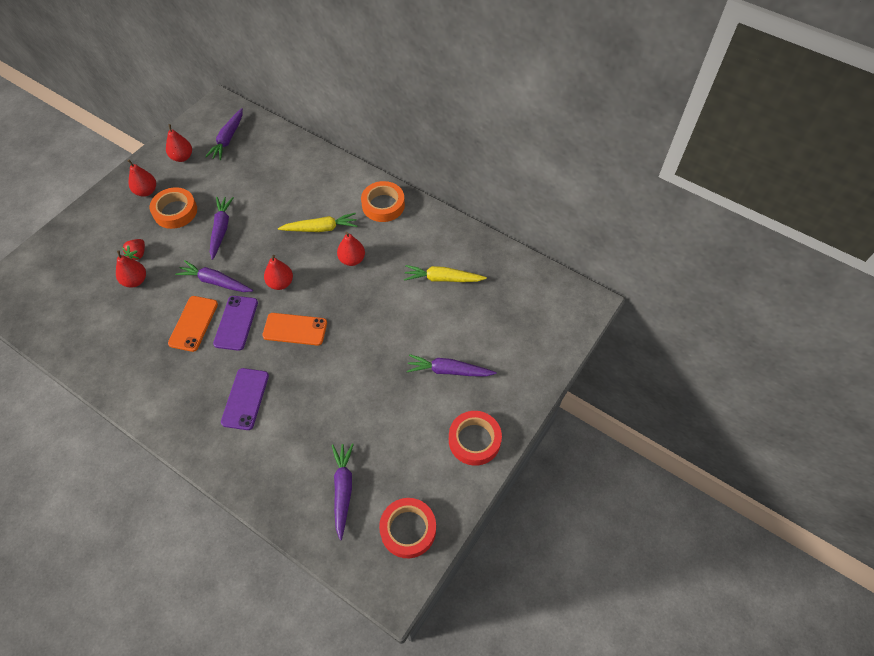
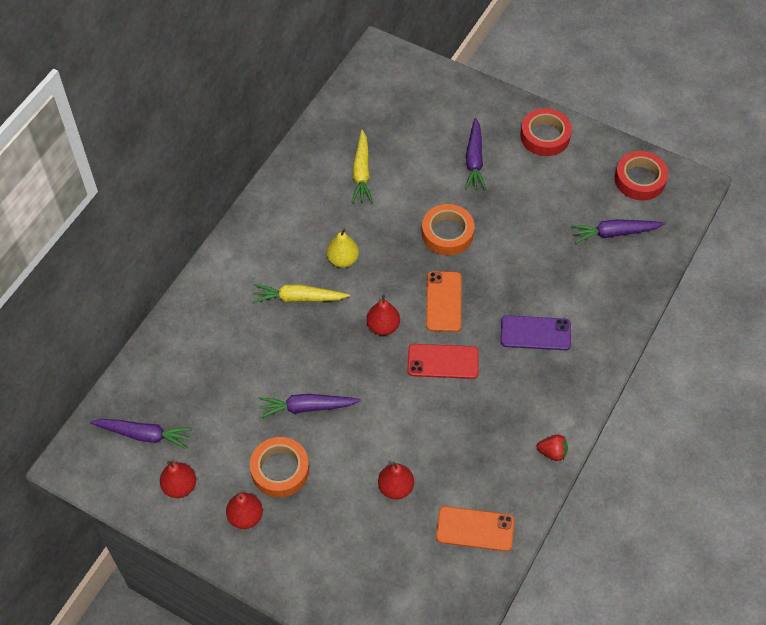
camera: 95 degrees left, 0 degrees up
red strawberry [122,239,145,260] -> red strawberry moved to [537,435,568,461]
orange phone [168,296,218,352] -> orange phone moved to [436,506,514,551]
purple carrot [175,260,253,292] -> none
purple phone [213,296,258,351] -> red phone [408,344,479,379]
yellow carrot [278,213,357,232] -> yellow carrot turned 75 degrees counterclockwise [253,284,350,303]
red pear [337,232,365,266] -> yellow pear [326,229,359,268]
orange tape [361,181,405,222] -> orange tape moved to [422,204,475,255]

